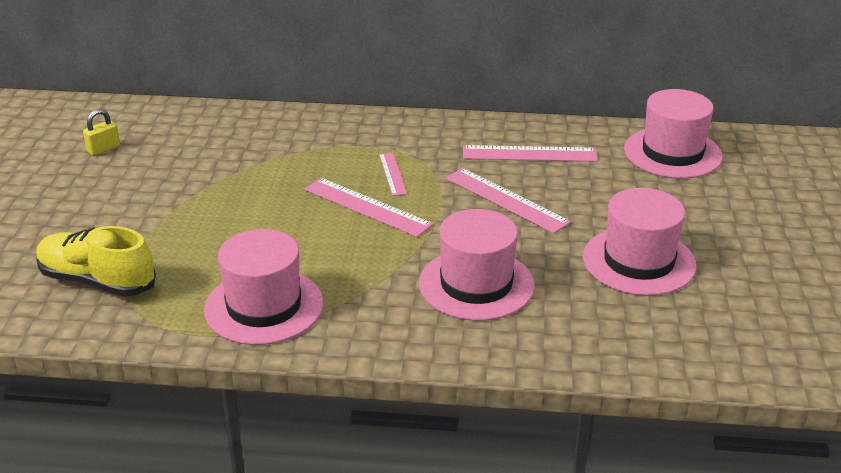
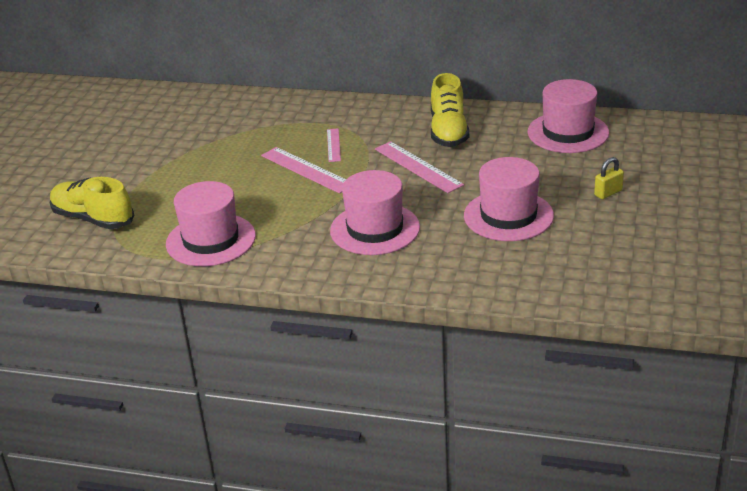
camera: 10 degrees right, 0 degrees up
yellow padlock [83,109,120,156] -> yellow padlock moved to [594,157,624,199]
pink ruler [463,145,598,162] -> yellow shoe [431,73,469,147]

